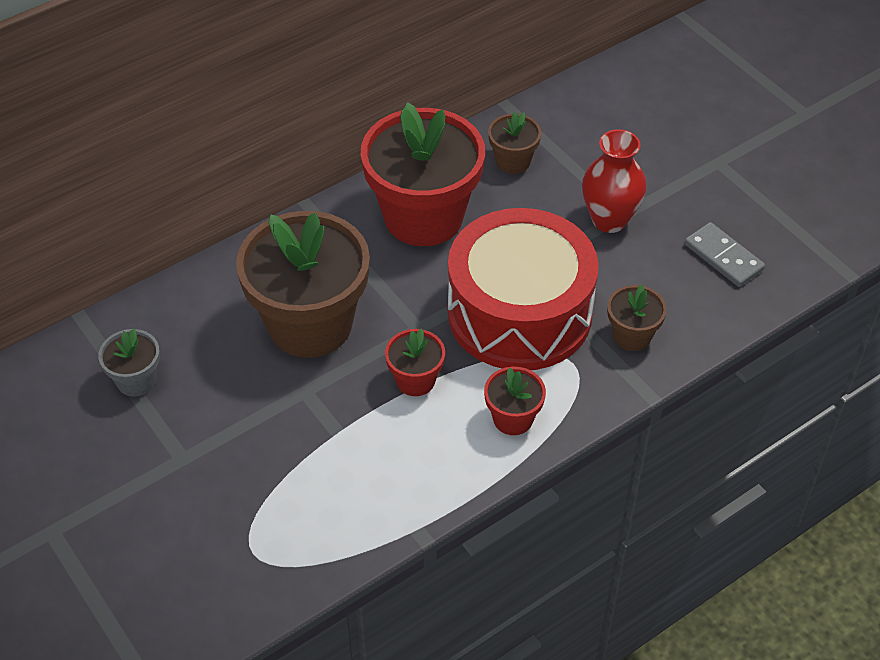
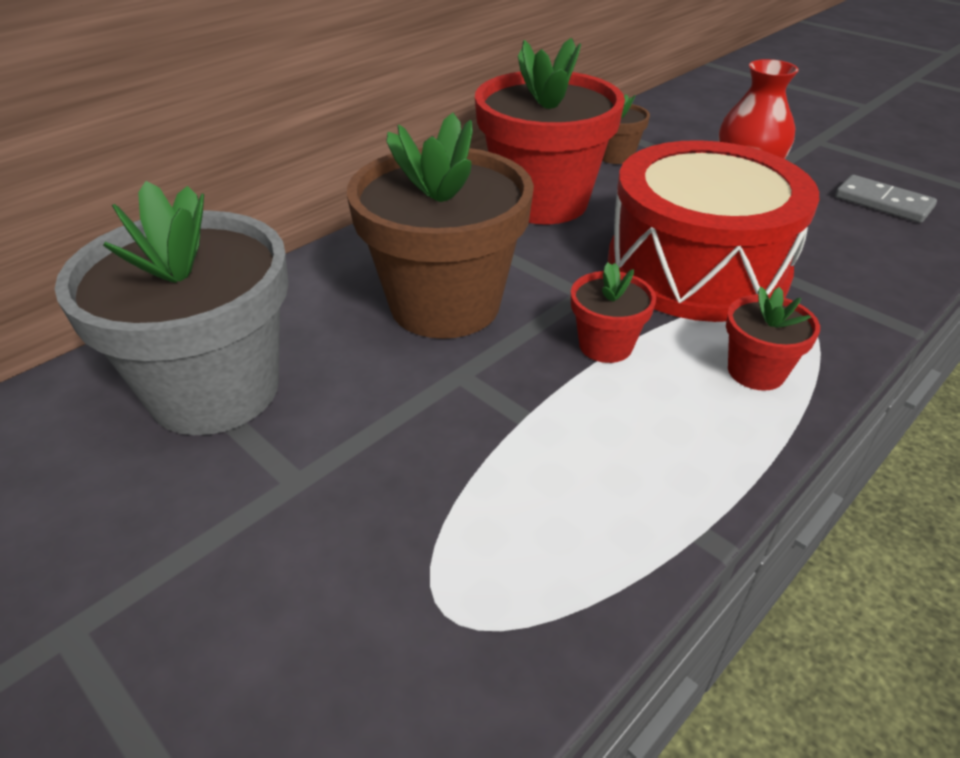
camera: 10 degrees left, 10 degrees down
grey flower pot [98,328,160,397] -> grey flower pot [55,181,289,435], size x2.21
brown flower pot [607,285,667,351] -> none

